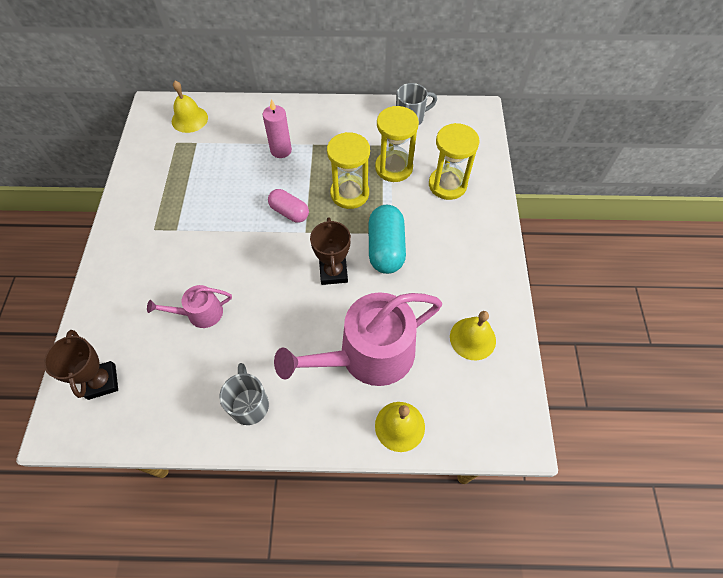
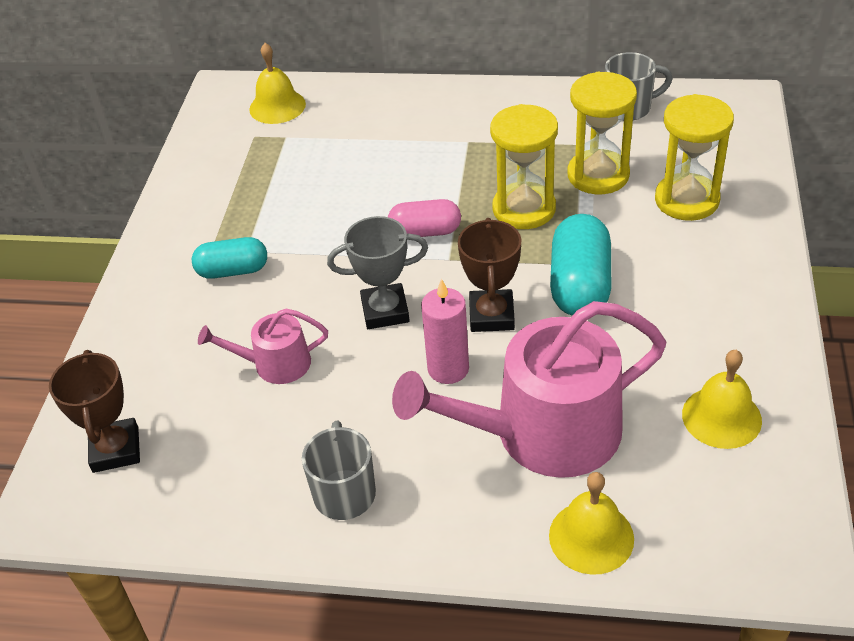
camera: 10 degrees right, 15 degrees down
pink candle [263,99,292,158] -> pink candle moved to [421,279,469,384]
pink capsule [268,189,309,223] -> pink capsule turned 45 degrees counterclockwise [388,199,461,237]
none -> turquoise capsule [192,237,267,279]
none -> grey trophy [327,216,428,329]

